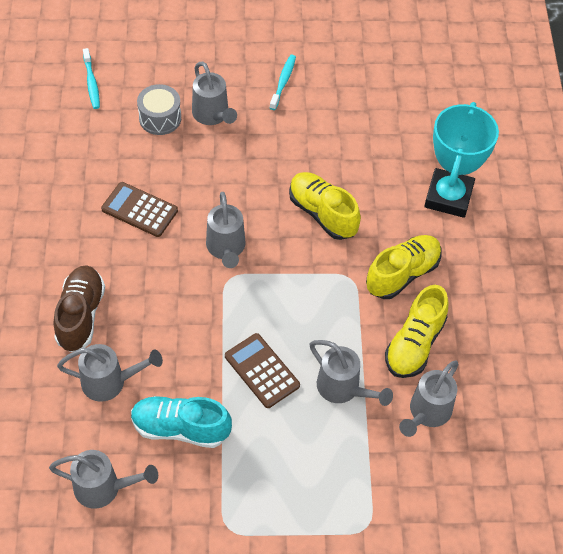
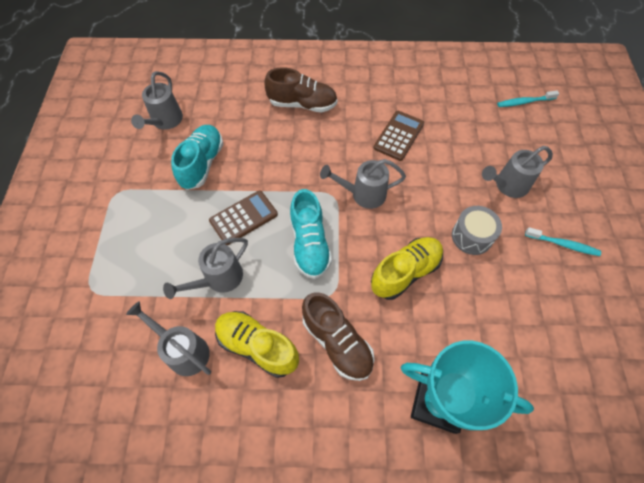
camera: 95 degrees right, 5 degrees up
grey watering can [57,344,163,402] -> none
grey drum [137,84,181,135] -> grey drum moved to [452,206,502,255]
yellow shoe [366,235,442,299] -> brown shoe [302,292,375,381]
none -> turquoise shoe [290,189,332,279]

